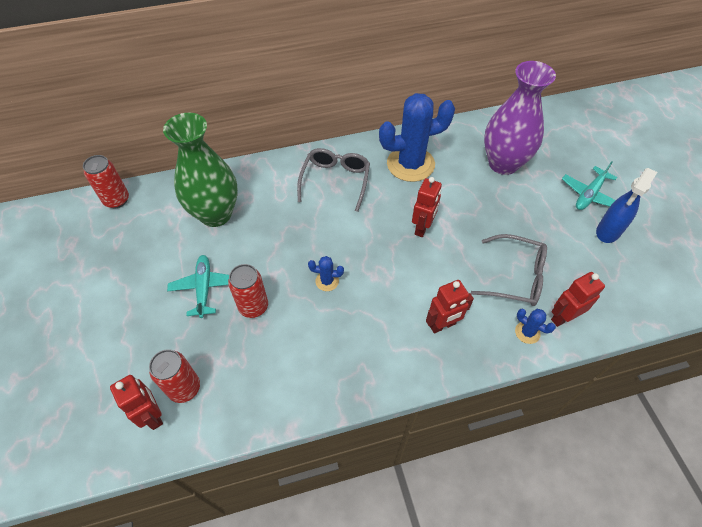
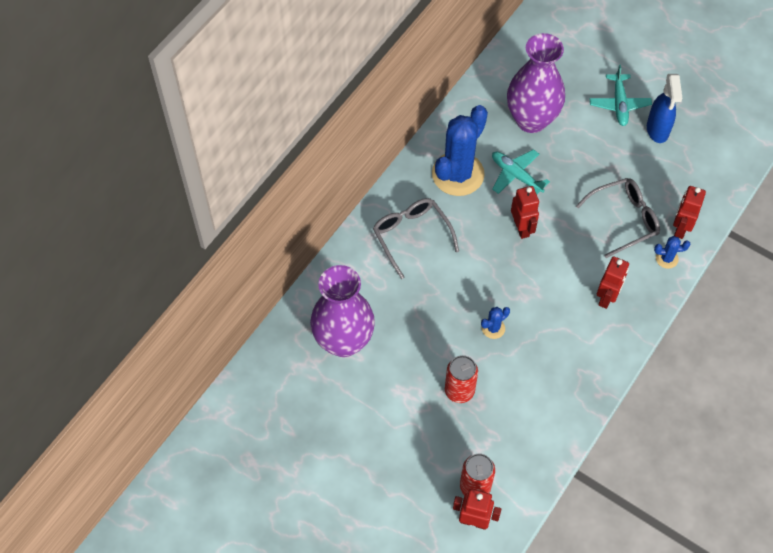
camera: 40 degrees left, 5 degrees up
red can [83,155,129,208] -> none
green vase [163,113,238,227] -> purple vase [310,265,375,357]
turquoise plane [167,255,229,318] -> turquoise plane moved to [492,149,550,194]

